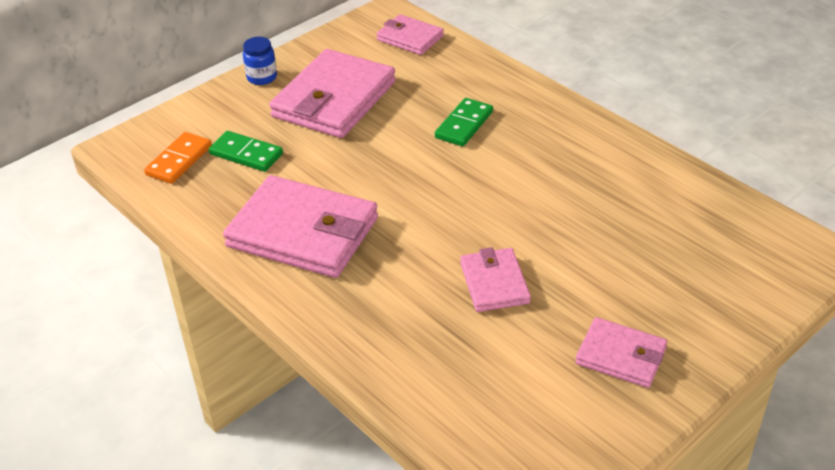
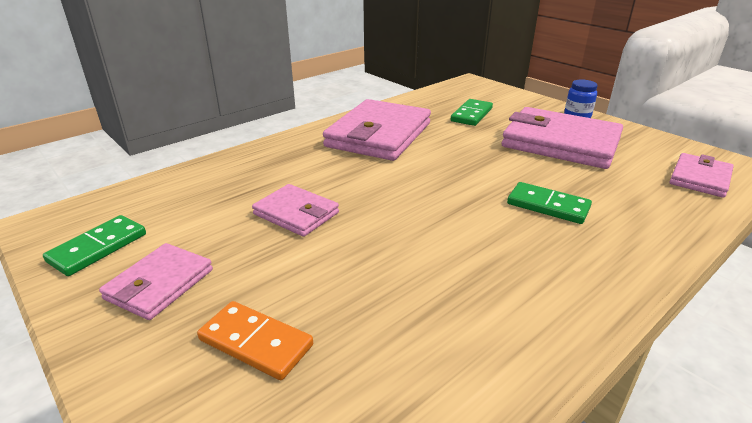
camera: 90 degrees right, 10 degrees down
orange domino [144,132,212,184] -> orange domino moved to [197,301,313,380]
pink wallet [460,247,531,312] -> pink wallet turned 45 degrees clockwise [252,184,339,237]
none -> green domino [43,215,146,276]

